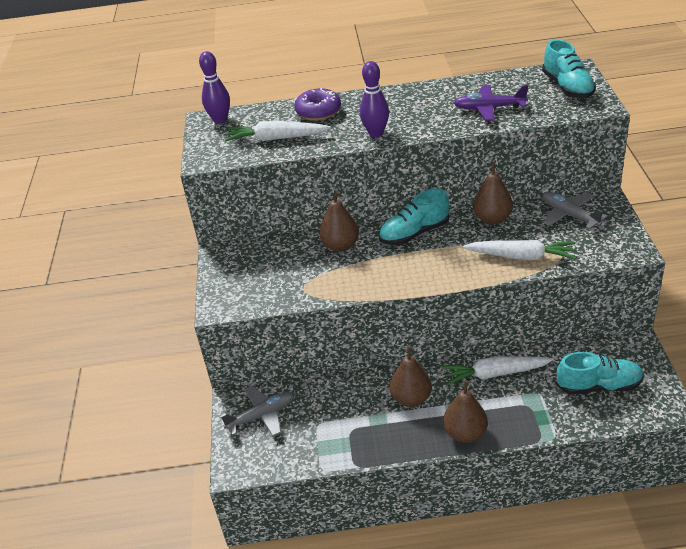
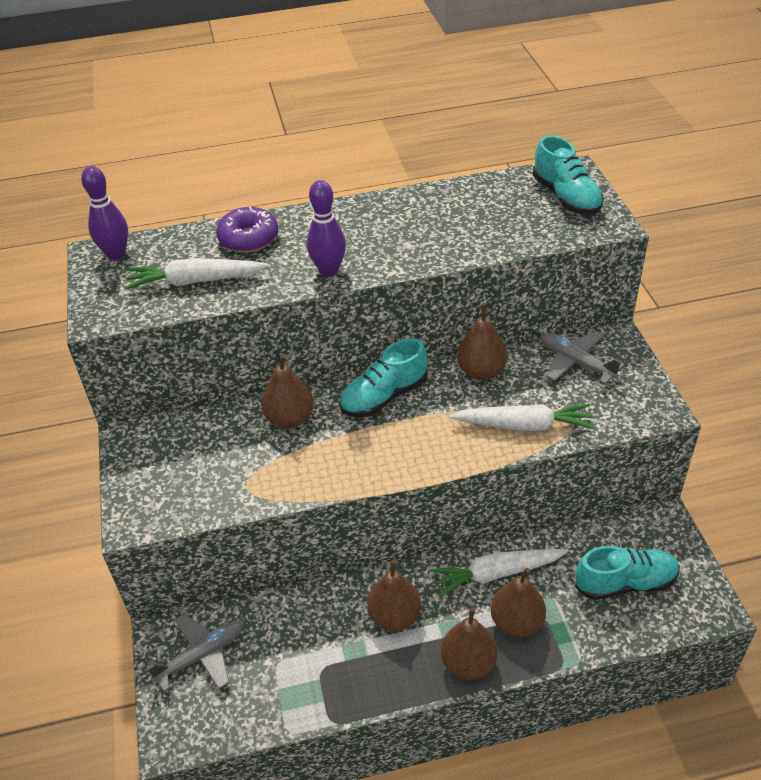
camera: 10 degrees left, 5 degrees up
purple plane [454,85,528,121] -> none
none -> brown pear [491,568,546,637]

